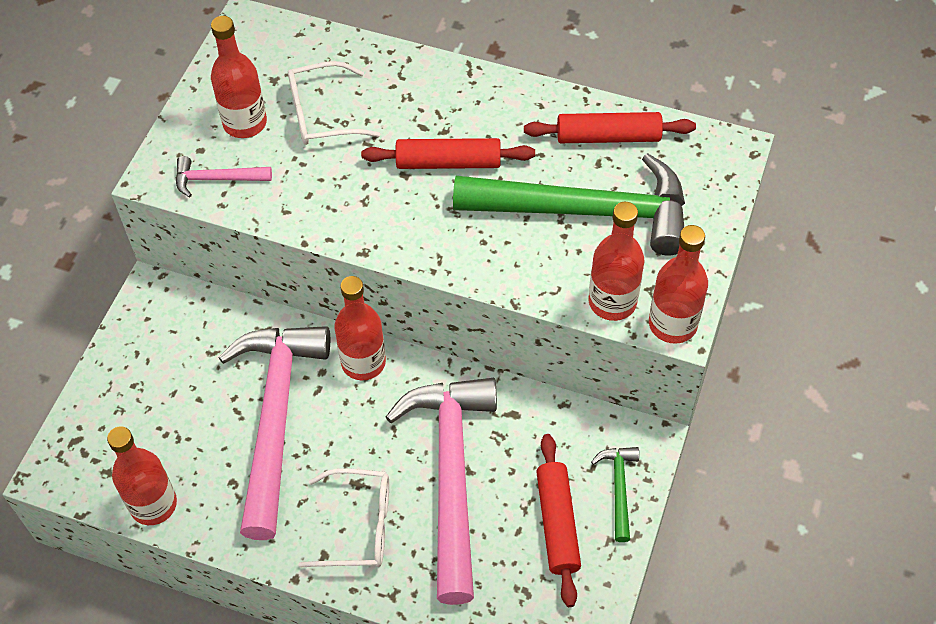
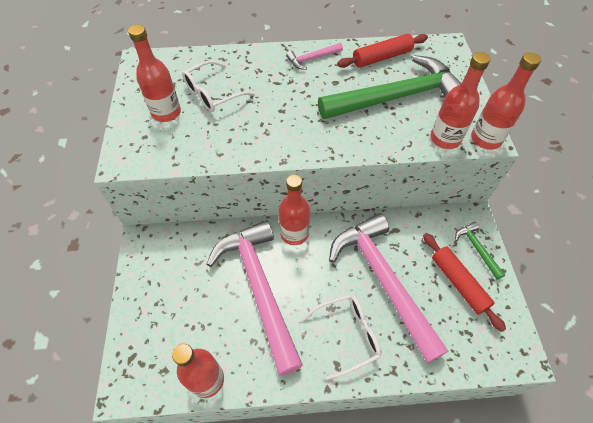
camera: 25 degrees left, 0 degrees up
pink hammer [176,156,272,197] -> pink hammer moved to [286,43,343,70]
red rolling pin [361,138,535,169] -> none

